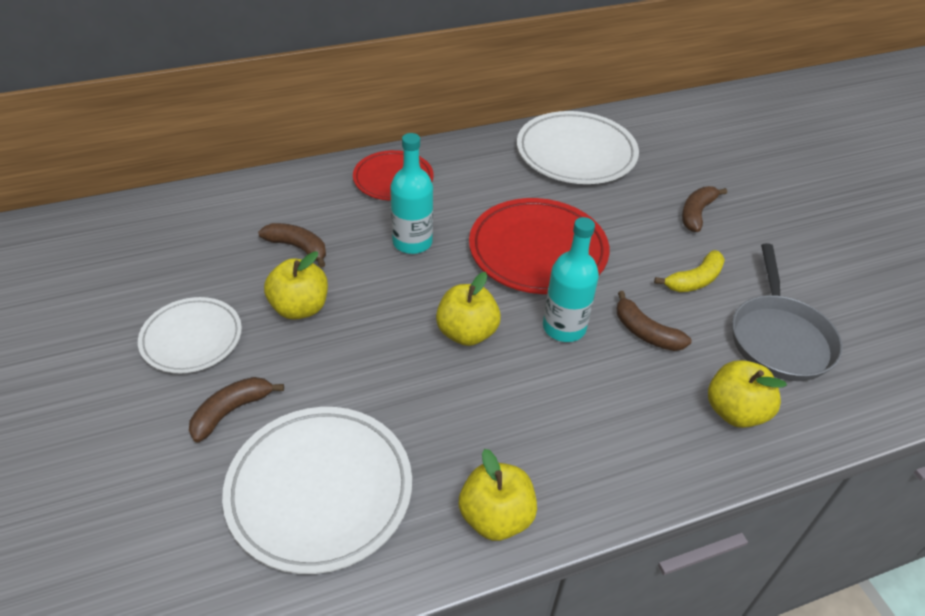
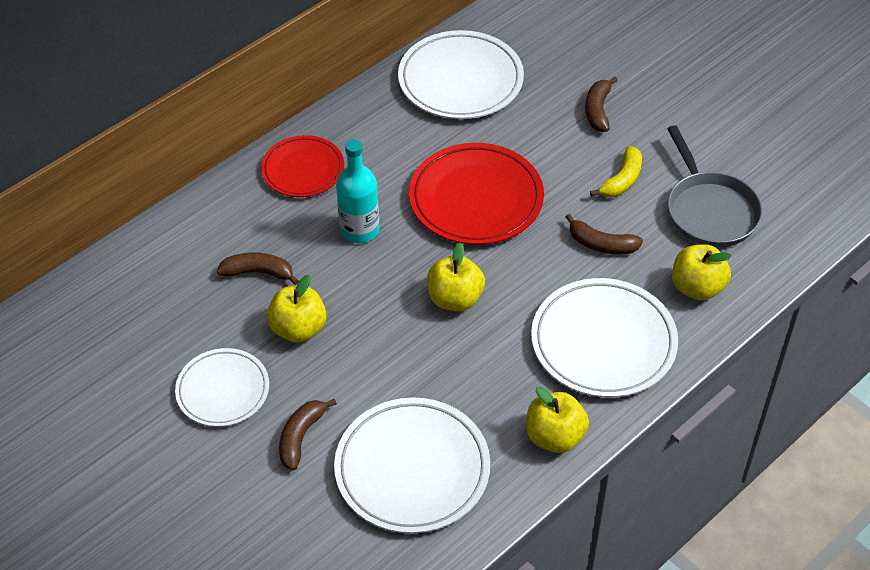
camera: 20 degrees left, 5 degrees up
turquoise bottle [543,217,599,342] -> none
none -> white plate [531,278,678,397]

